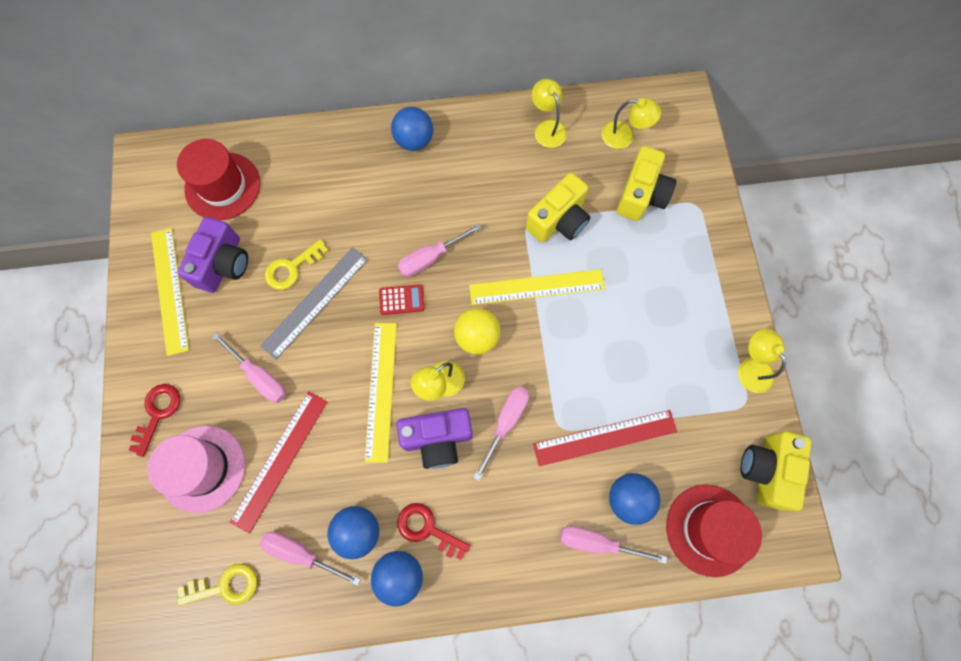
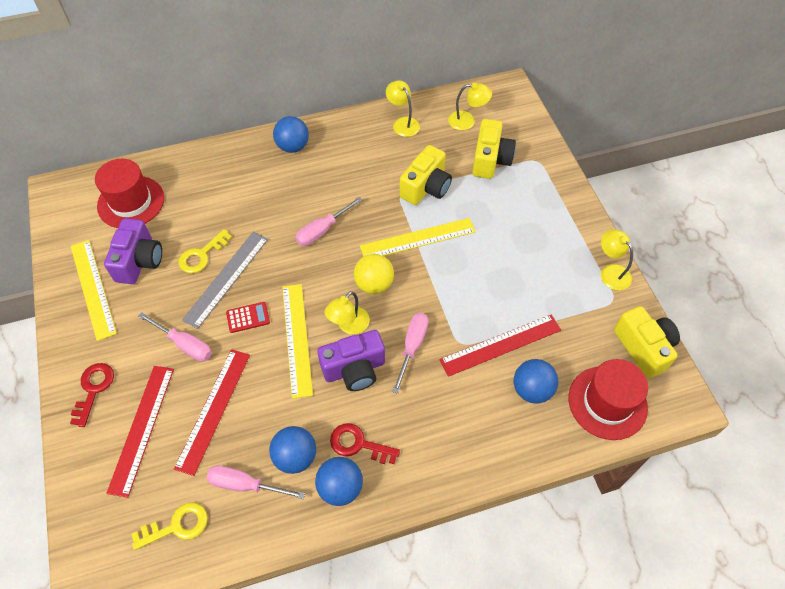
camera: 10 degrees left, 15 degrees down
pink hat [148,426,245,513] -> red ruler [106,366,174,498]
red calculator [379,284,424,315] -> red calculator moved to [226,302,270,333]
pink screwdriver [560,526,667,564] -> none
yellow camera [741,431,812,511] -> yellow camera turned 150 degrees clockwise [614,306,680,378]

